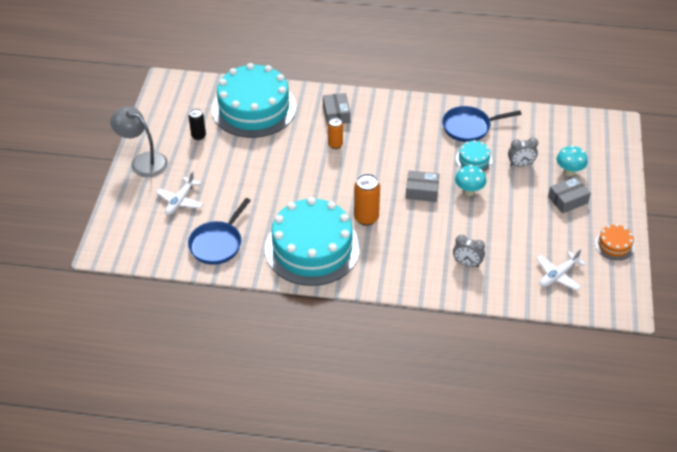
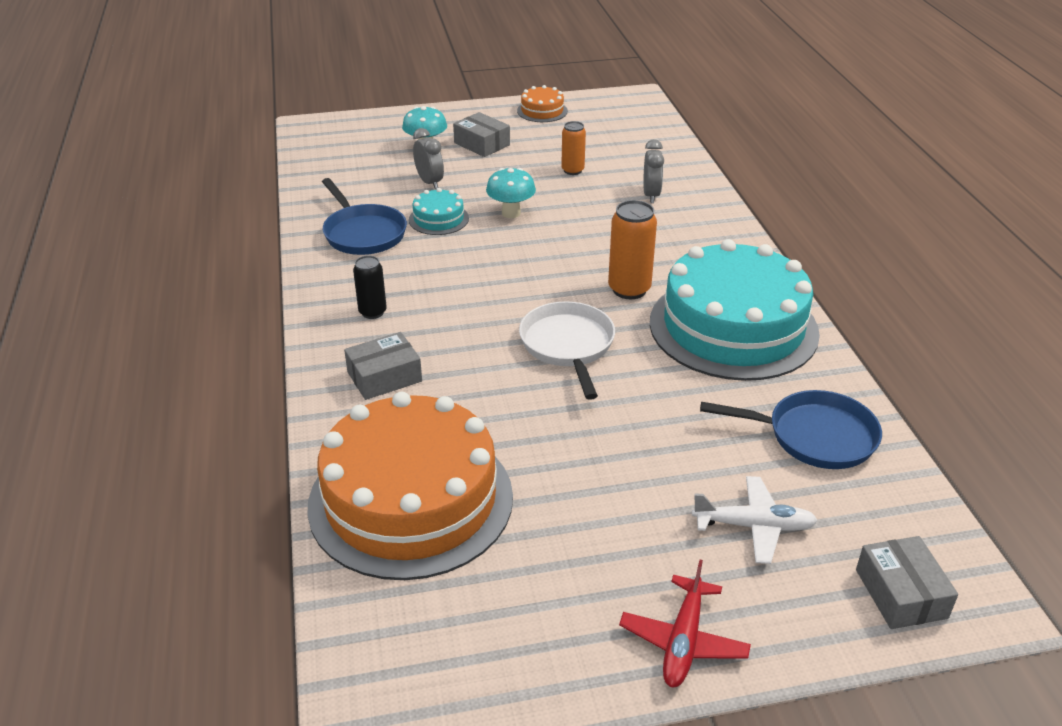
camera: 110 degrees left, 10 degrees down
grey lamp [110,106,168,177] -> red plane [619,560,751,687]
black can [189,109,206,140] -> black can moved to [353,255,387,319]
turquoise cake [212,63,296,138] -> orange cake [307,392,513,580]
orange can [328,117,343,149] -> orange can moved to [561,121,586,175]
grey box [405,171,440,202] -> grey box moved to [856,536,958,629]
white plane [536,249,586,291] -> none
none -> white pan [519,301,615,400]

